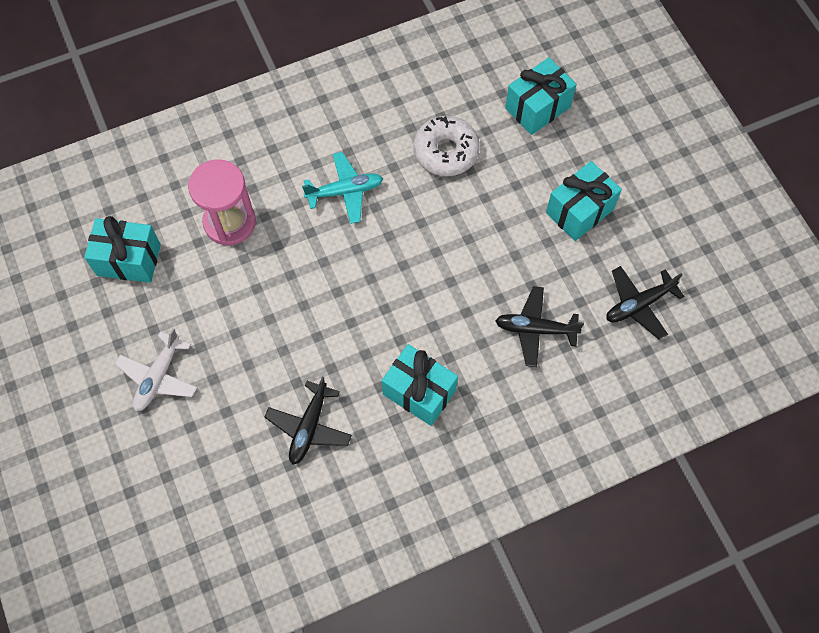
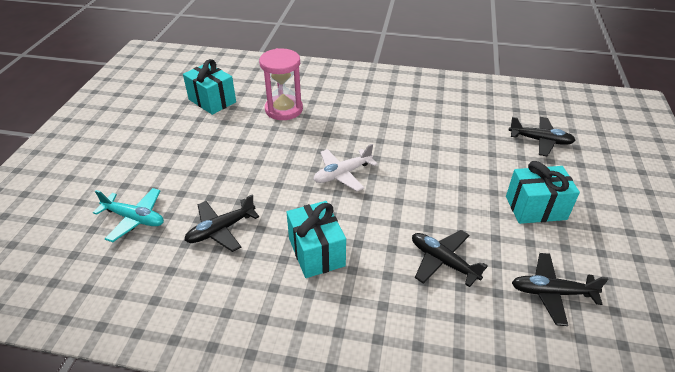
camera: 35 degrees right, 25 degrees down
white plane [115,328,197,412] -> white plane moved to [313,144,378,191]
turquoise plane [302,152,383,224] -> turquoise plane moved to [93,188,164,242]
white donut [413,116,480,176] -> none
turquoise gift [505,57,577,135] -> black plane [508,117,576,157]

